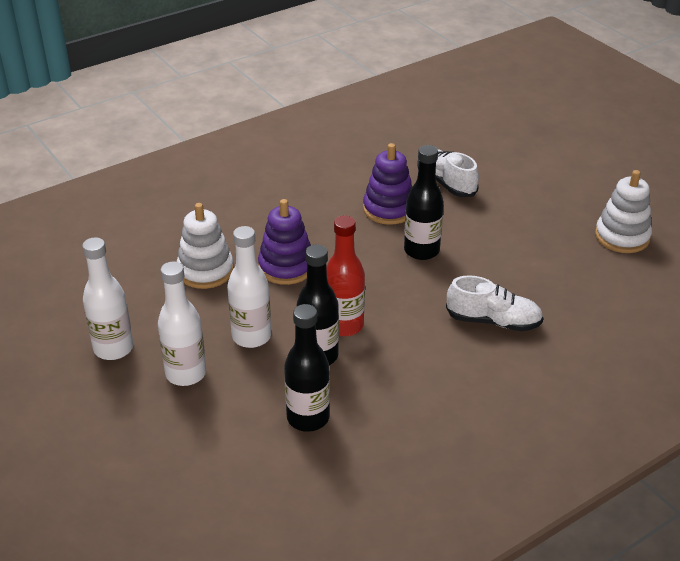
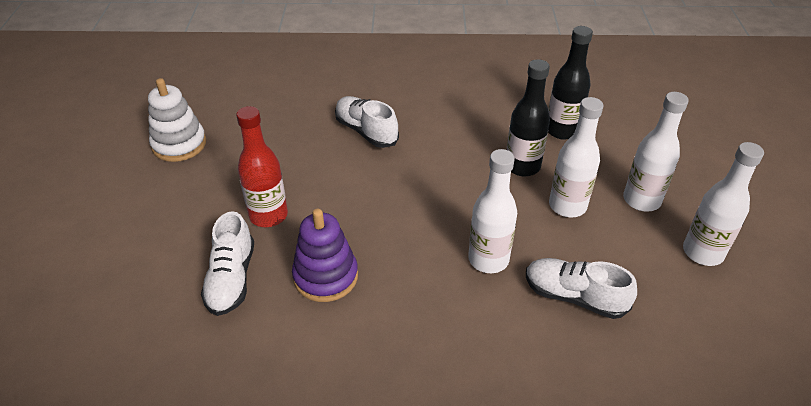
camera: 145 degrees left, 5 degrees up
white stacking toy [177,203,234,289] -> white shoe [526,258,637,319]
purple stacking toy [258,199,311,285] -> white bottle [468,149,517,273]
red bottle [326,215,365,336] -> red bottle moved to [236,106,288,227]
black bottle [404,145,444,260] -> none

